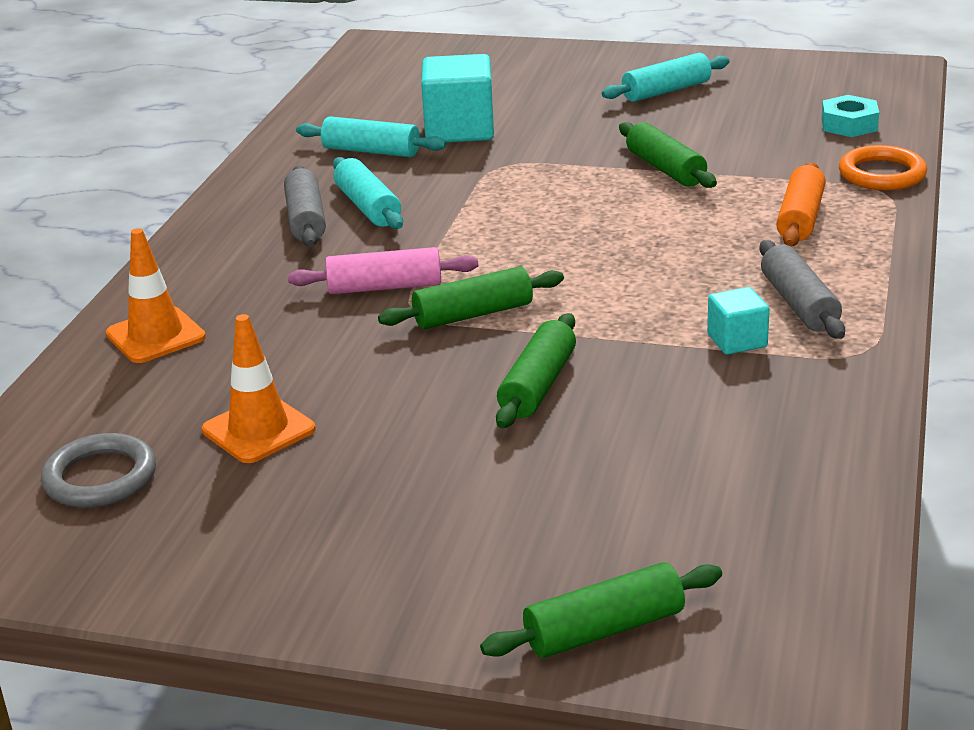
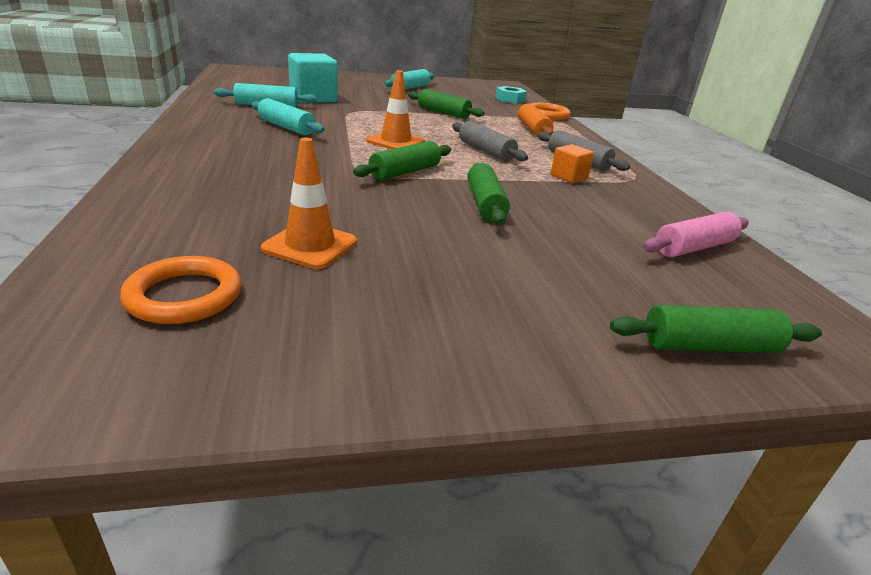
camera: 30 degrees left, 0 degrees up
grey ring [41,433,156,508] -> orange ring [120,256,241,324]
orange traffic cone [106,228,206,363] -> orange traffic cone moved to [367,70,425,149]
grey rolling pin [284,166,326,247] -> grey rolling pin moved to [452,121,528,162]
pink rolling pin [288,247,478,294] -> pink rolling pin moved to [643,212,749,257]
green rolling pin [480,562,722,658] -> green rolling pin turned 45 degrees clockwise [610,305,822,353]
turquoise cube [707,287,770,355] -> orange cube [550,144,594,183]

